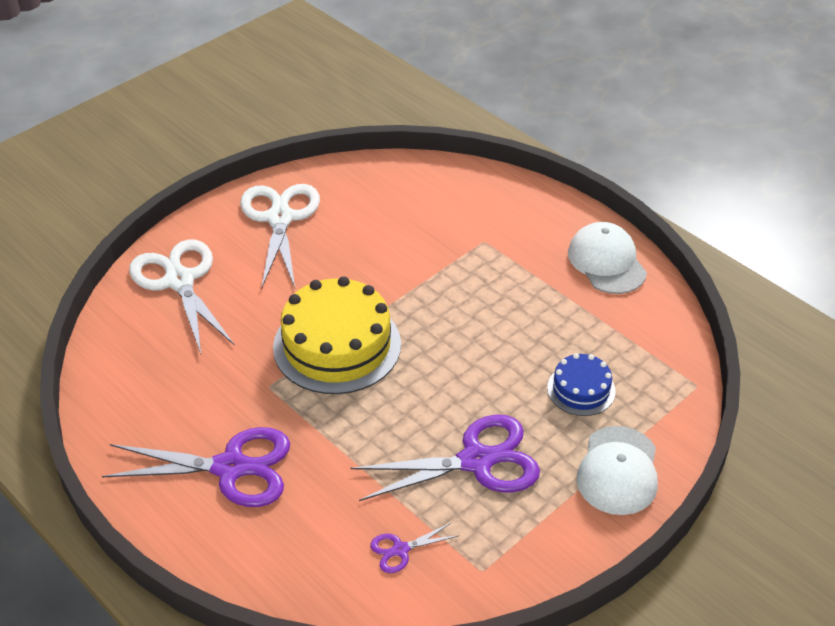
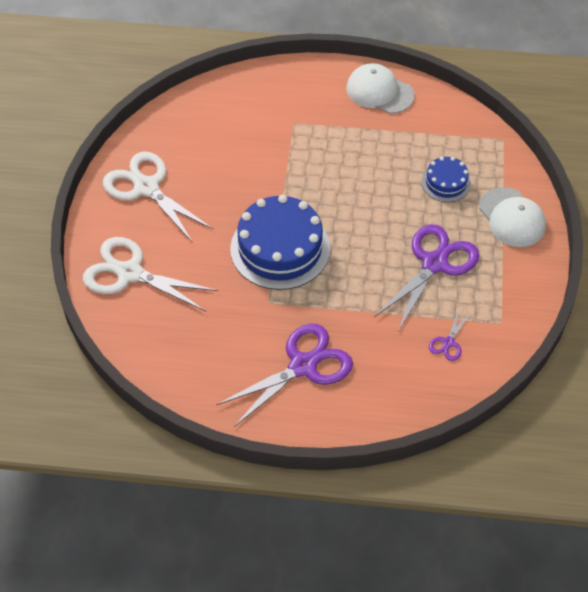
camera: 40 degrees left, 10 degrees up
yellow cake [273,276,401,394] -> blue cake [230,195,330,290]

